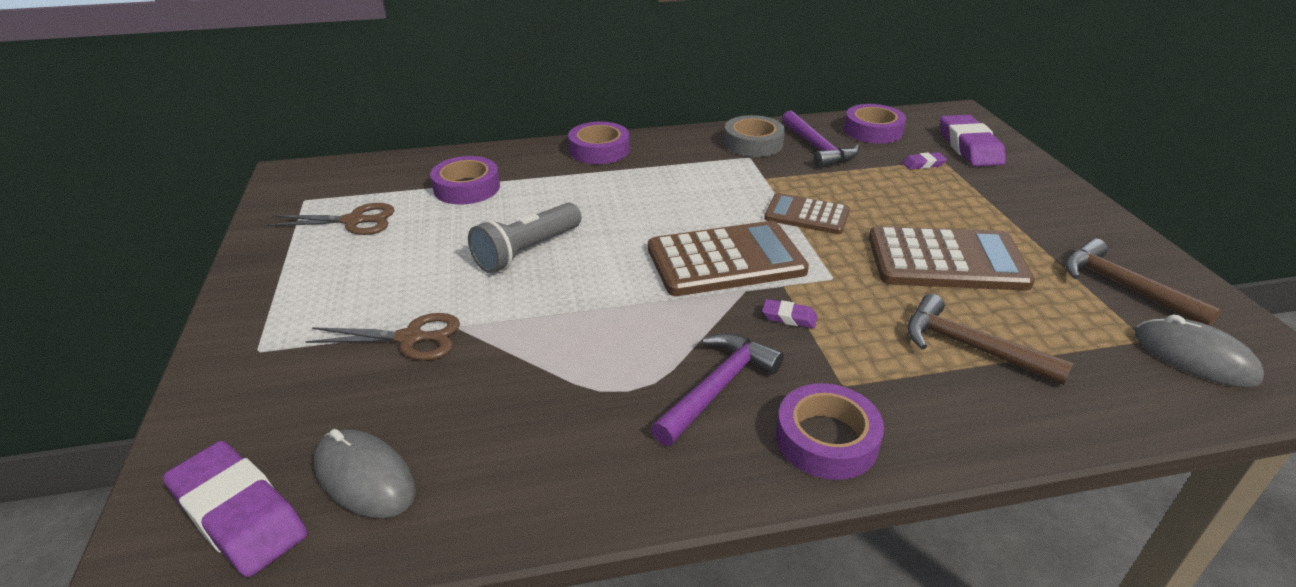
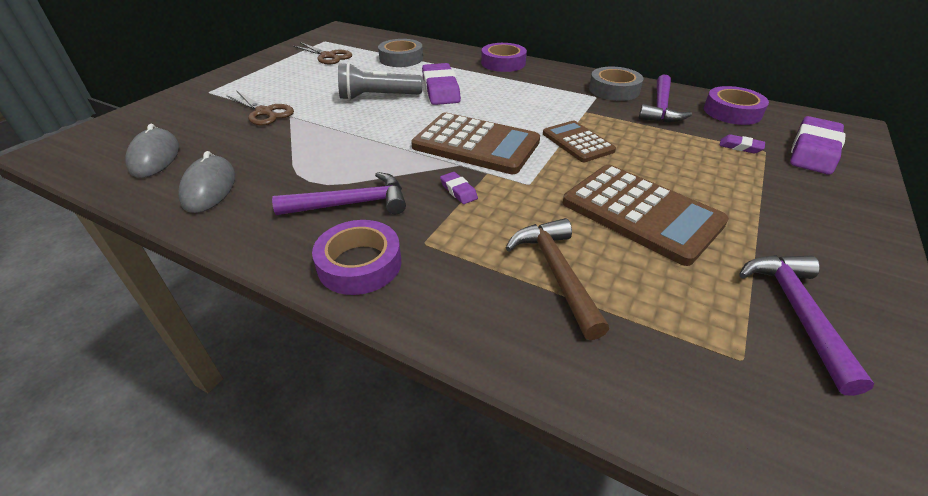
camera: 40 degrees right, 5 degrees up
purple eraser [163,441,307,577] -> purple eraser moved to [422,63,461,105]
purple tape [430,156,500,205] -> grey tape [378,39,423,67]
brown hammer [1065,239,1221,326] -> purple hammer [739,255,874,396]
grey mouse [1135,315,1264,387] -> grey mouse moved to [178,151,235,213]

